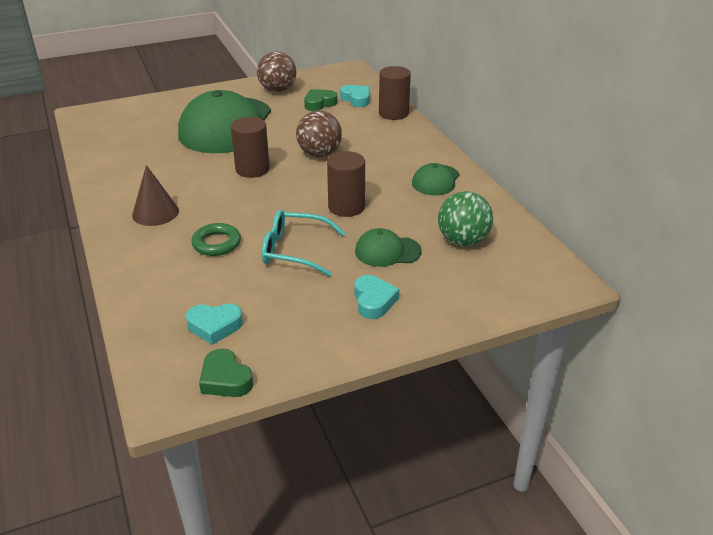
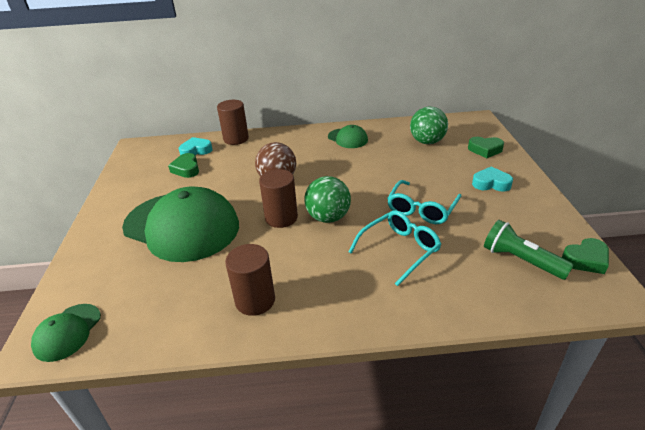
camera: 70 degrees left, 0 degrees up
brown cone [132,165,179,226] -> none
turquoise heart [186,304,243,345] -> green flashlight [484,220,574,280]
green ring [191,223,241,256] -> turquoise glasses [349,210,441,286]
brown ball [257,51,297,92] -> none
brown cylinder [327,151,365,217] -> brown cylinder moved to [225,244,275,316]
green cap [355,228,422,267] -> green cap moved to [31,304,101,362]
none -> green ball [304,176,351,223]
none -> green heart [468,137,504,158]

